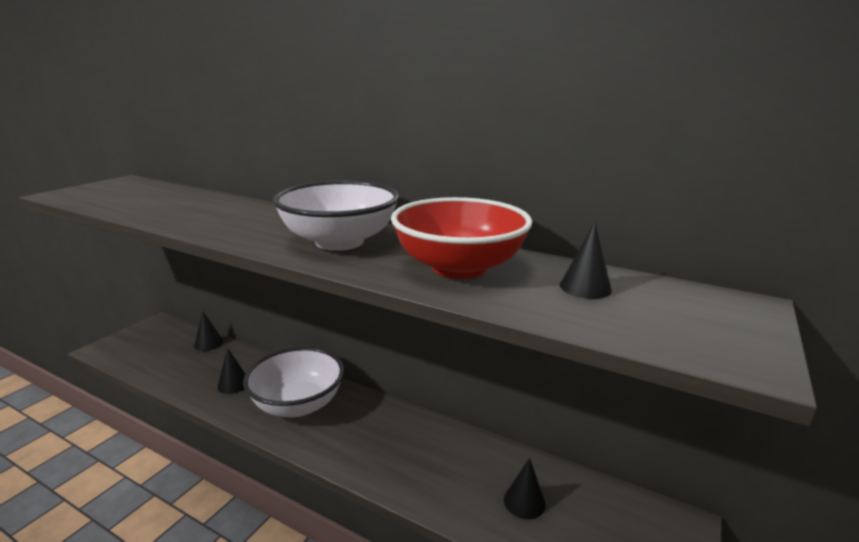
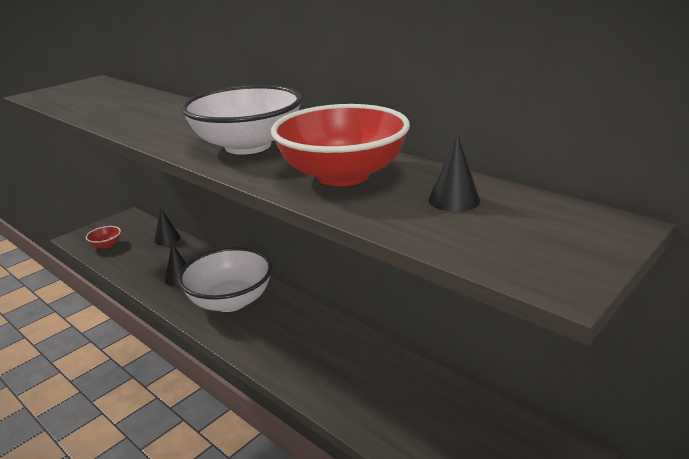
camera: 15 degrees right, 5 degrees up
black cone [504,458,546,519] -> none
none -> red bowl [86,226,121,249]

